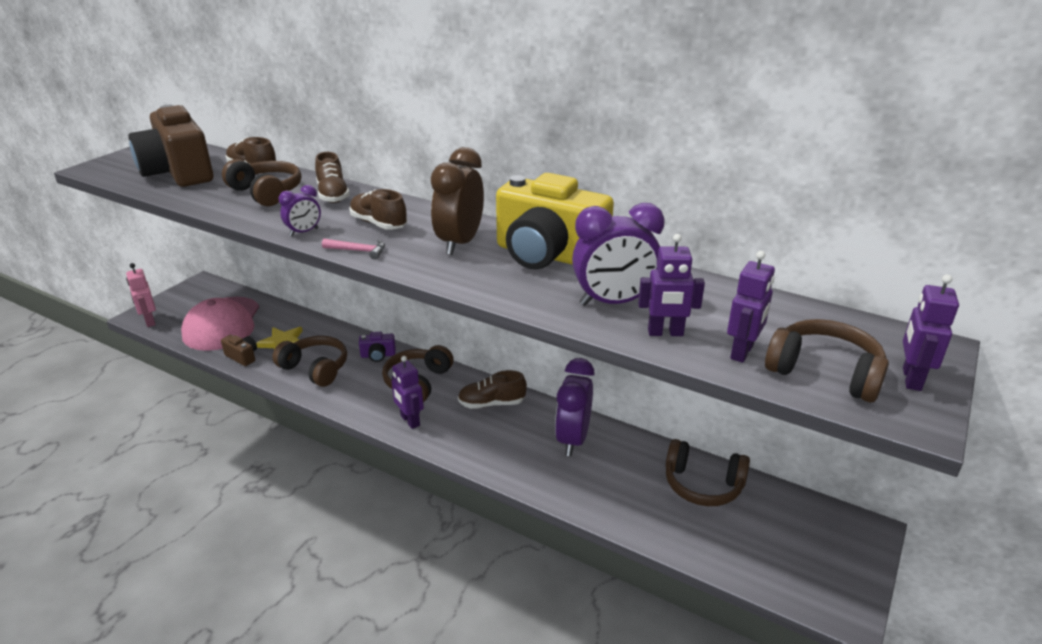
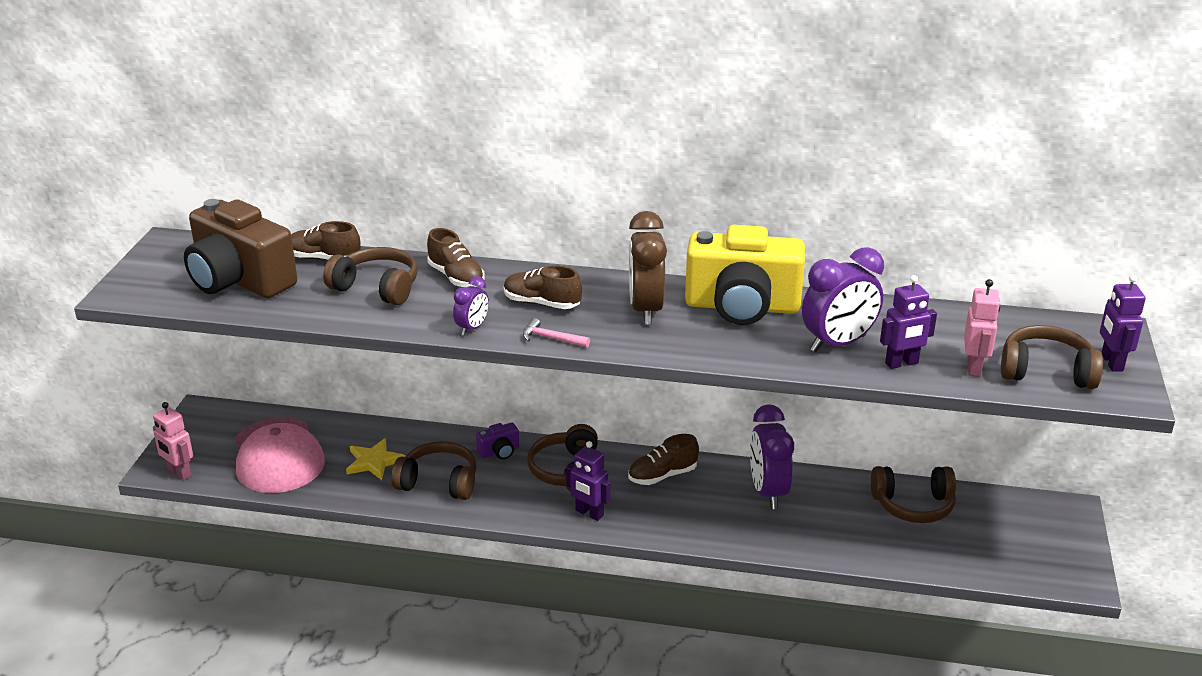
camera: 20 degrees left, 0 degrees up
brown camera [221,335,257,366] -> none
pink hammer [322,239,385,259] -> pink hammer turned 150 degrees counterclockwise [523,318,590,348]
purple robot [727,251,775,363] -> pink robot [964,279,1000,377]

